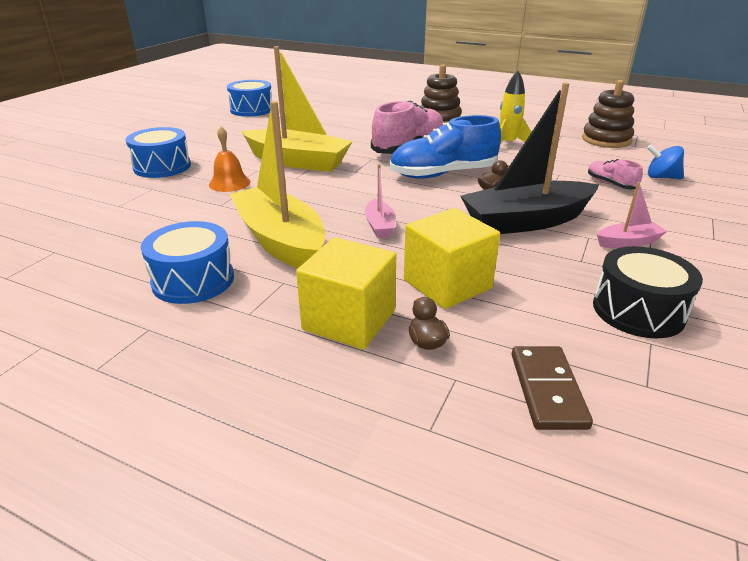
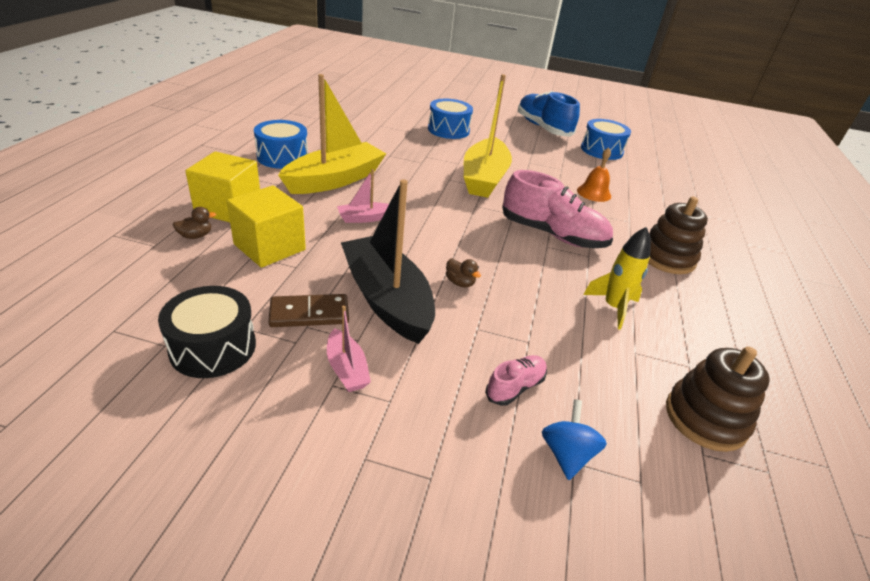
camera: 75 degrees right, 5 degrees up
orange bell [209,127,251,192] -> orange bell moved to [577,148,611,202]
blue shoe [389,115,501,179] -> blue shoe moved to [518,91,580,137]
brown domino [512,346,593,430] -> brown domino moved to [269,294,349,327]

